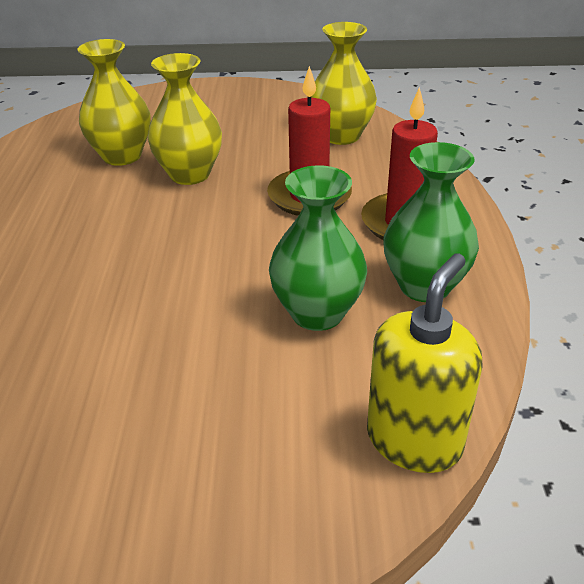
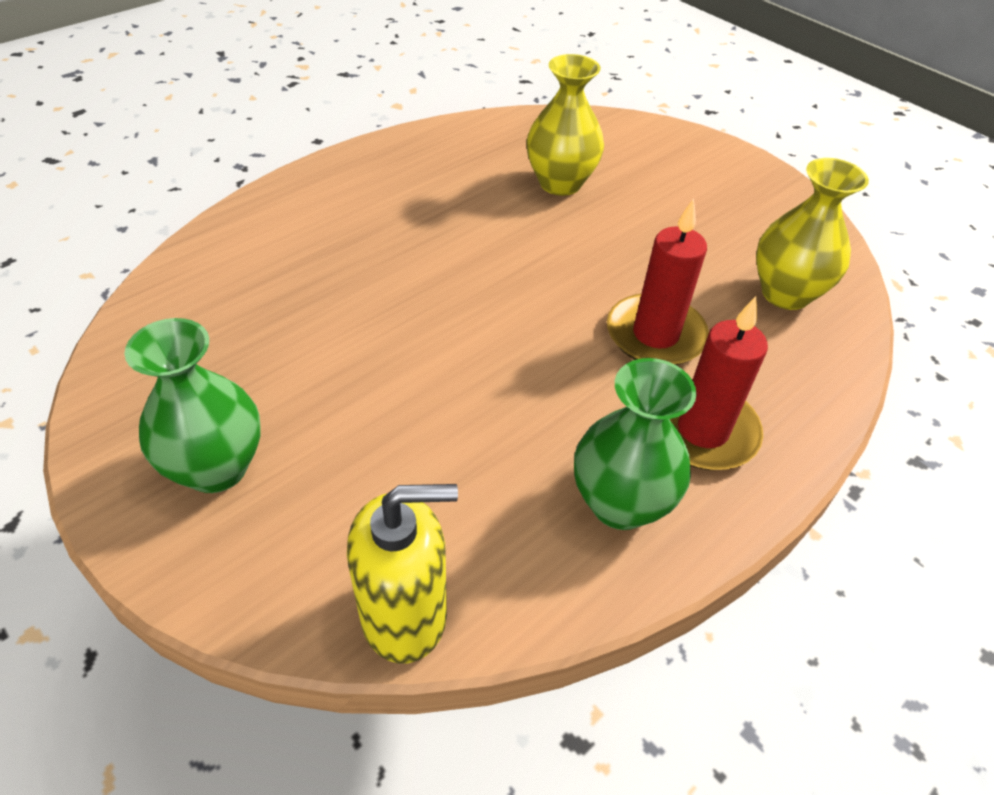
camera: 45 degrees right, 10 degrees up
yellow vase [148,53,222,185] -> none
green vase [269,165,367,331] -> green vase moved to [124,318,261,493]

